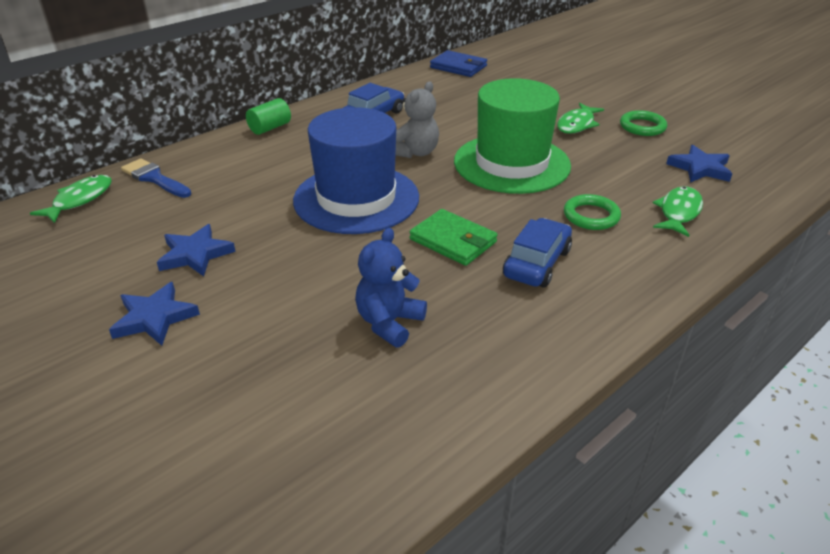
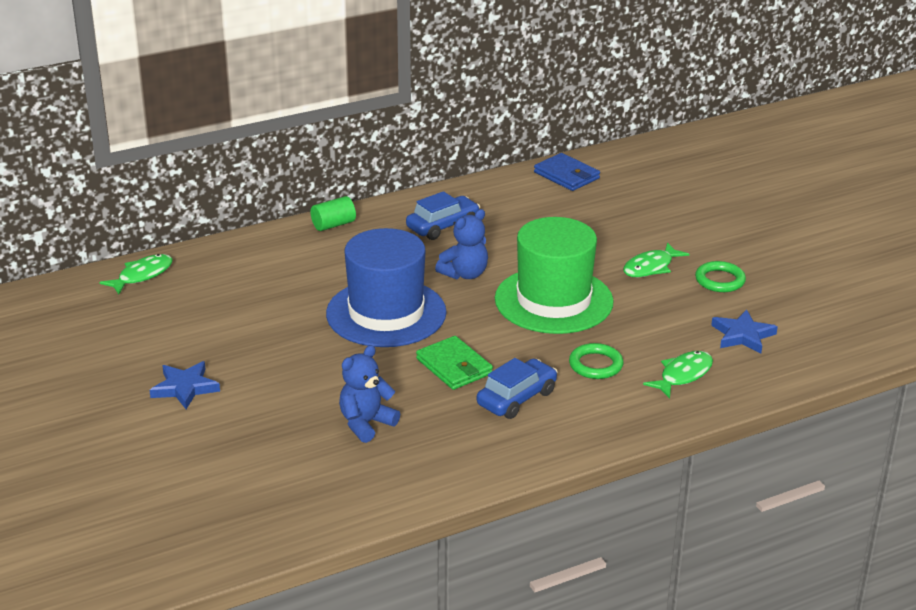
camera: 15 degrees right, 5 degrees down
blue brush [121,158,192,198] -> none
blue star [157,224,236,276] -> none
grey teddy bear [395,81,439,158] -> blue teddy bear [435,209,488,279]

